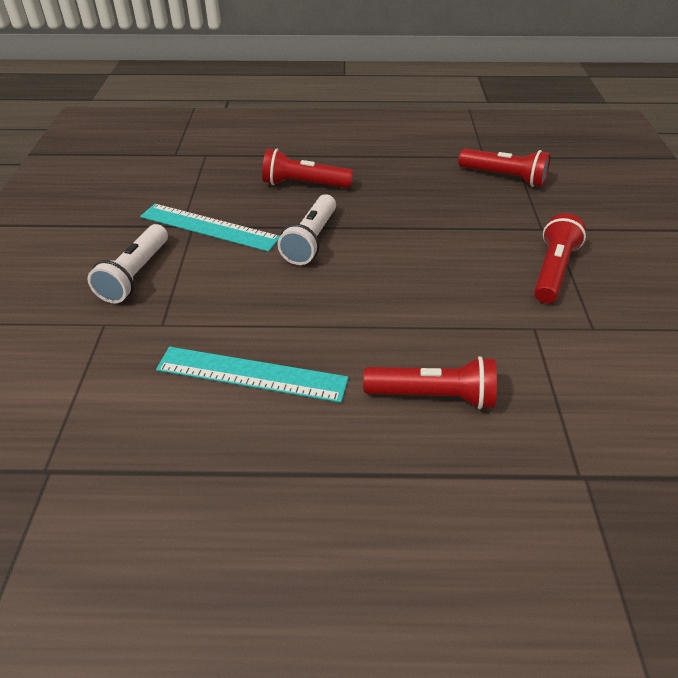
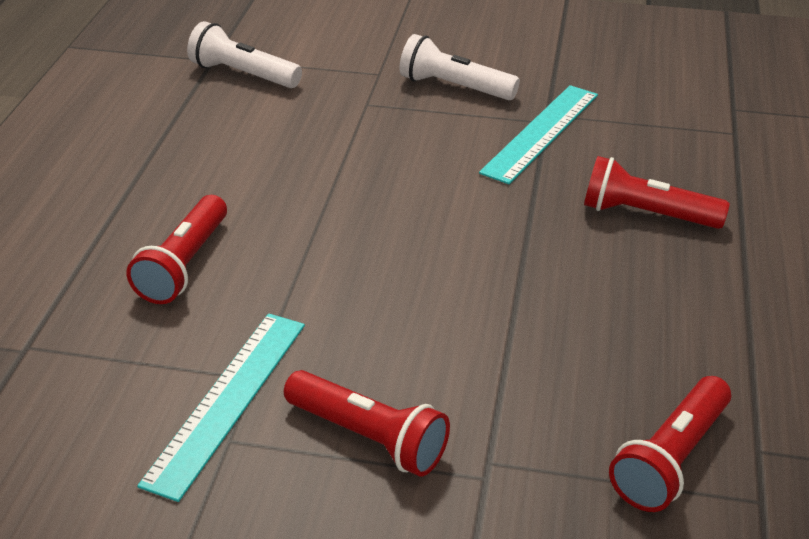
camera: 100 degrees right, 5 degrees down
turquoise ruler [156,347,348,403] -> turquoise ruler moved to [137,313,305,502]
red flashlight [262,149,353,188] -> red flashlight turned 90 degrees counterclockwise [584,156,730,229]
white flashlight [278,194,336,265] -> white flashlight moved to [187,21,302,88]

